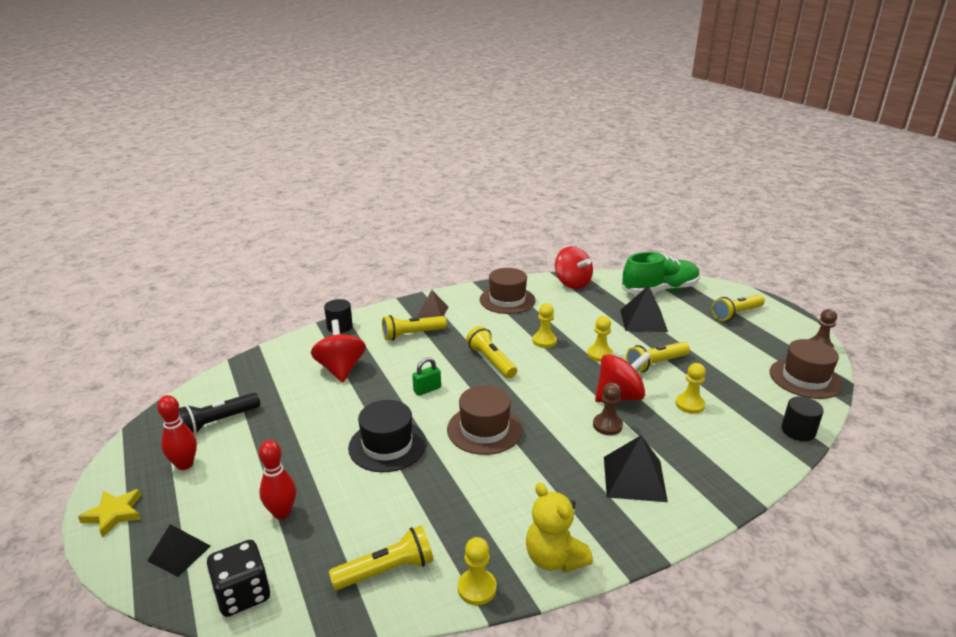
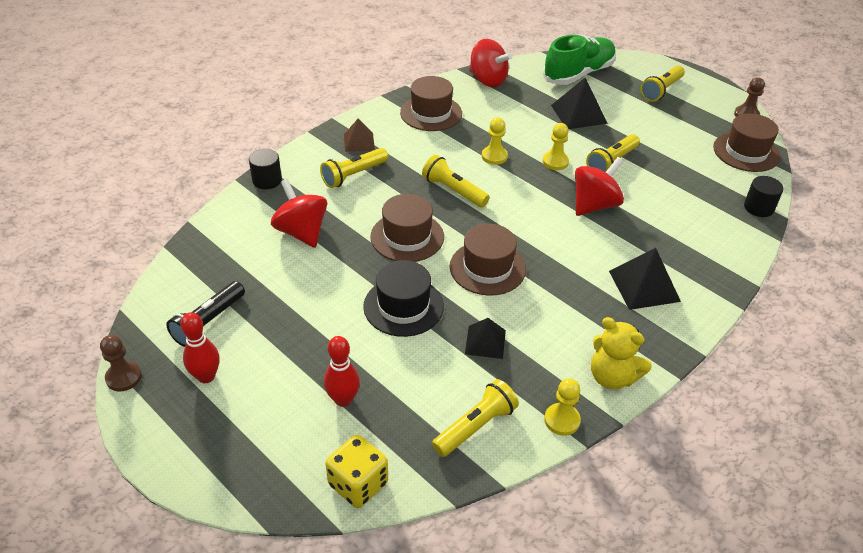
camera: 20 degrees left, 15 degrees up
yellow star [78,489,141,538] -> none
black pyramid [147,524,211,577] -> black pyramid moved to [465,318,506,359]
black dice [207,540,270,617] -> yellow dice [325,435,388,508]
green padlock [412,357,441,396] -> brown hat [370,194,444,262]
brown pawn [593,382,623,435] -> brown pawn moved to [100,335,142,392]
yellow pawn [676,363,706,414] -> none

